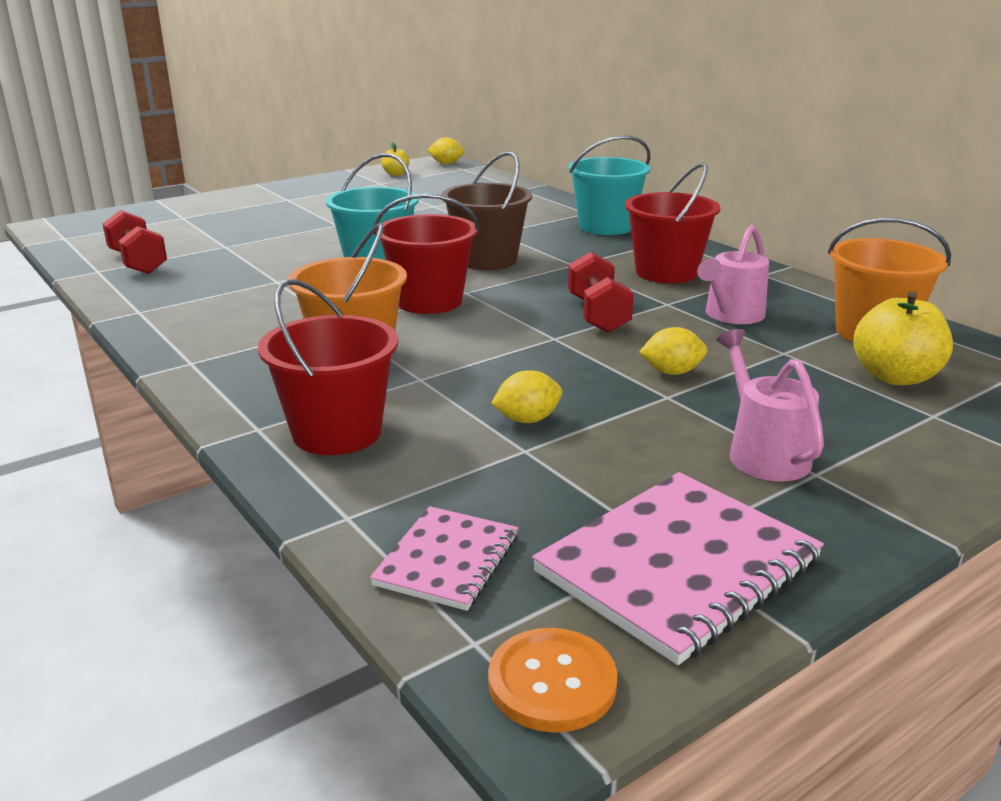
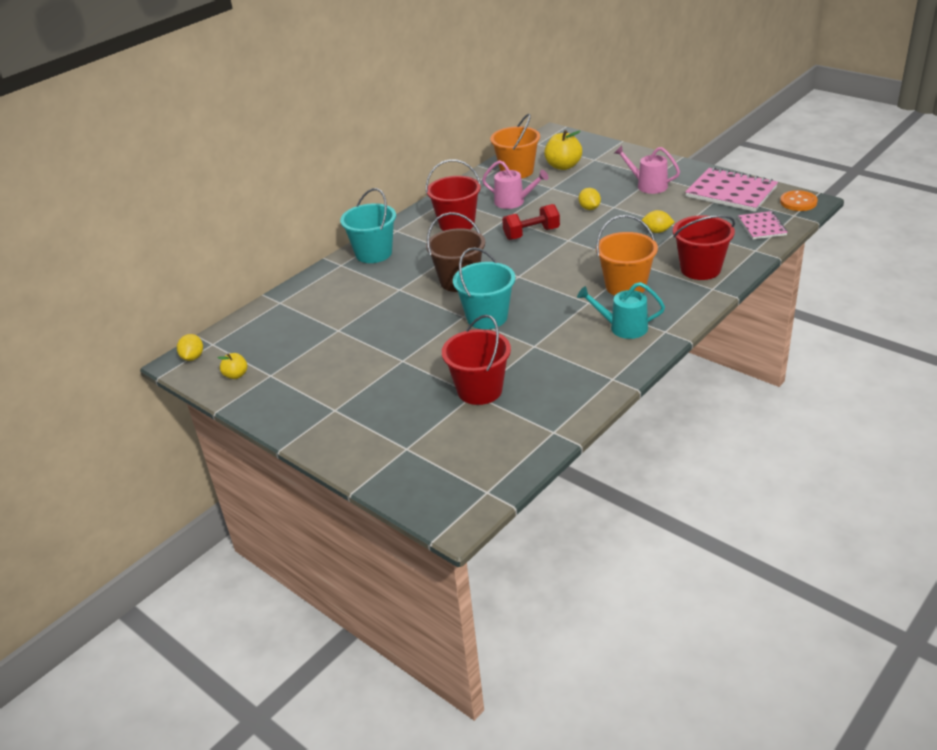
camera: 100 degrees left, 10 degrees up
red dumbbell [103,210,167,274] -> none
pink notebook [370,506,518,611] -> pink notebook turned 75 degrees clockwise [738,211,788,239]
red bucket [374,194,479,314] -> red bucket moved to [442,315,511,405]
yellow lemon [491,370,562,423] -> yellow lemon turned 45 degrees counterclockwise [642,210,674,233]
pink watering can [716,329,824,482] -> pink watering can turned 60 degrees clockwise [614,145,680,194]
none -> turquoise watering can [577,282,665,339]

